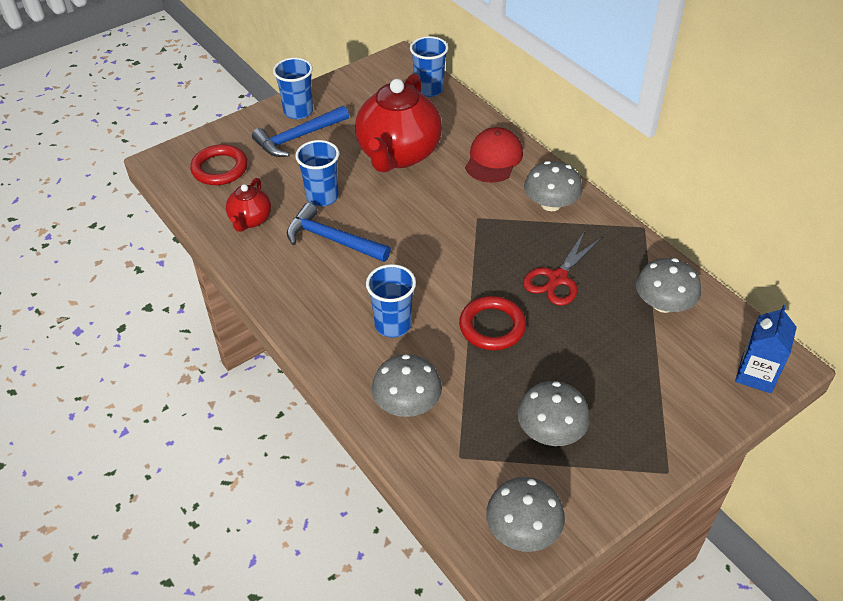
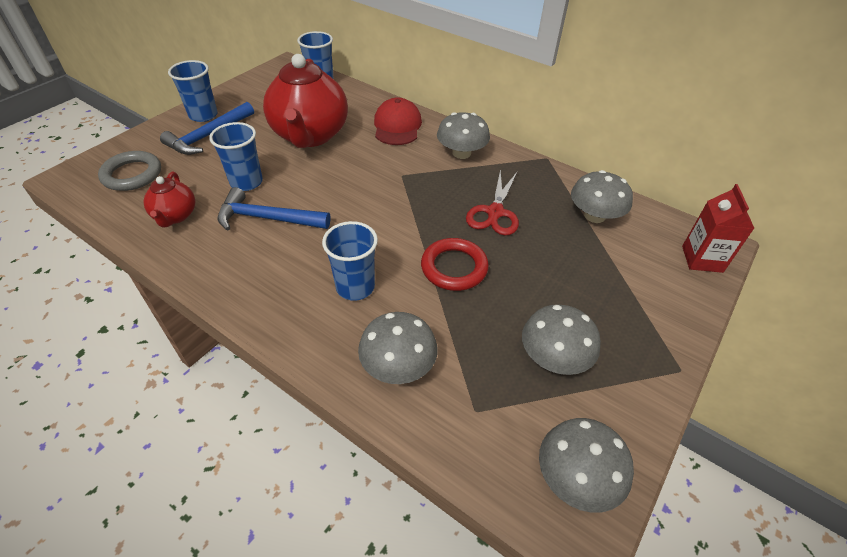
camera: 20 degrees left, 0 degrees up
red ring [190,144,248,185] -> grey ring [98,151,161,191]
blue carton [735,305,797,393] -> red carton [682,184,755,273]

